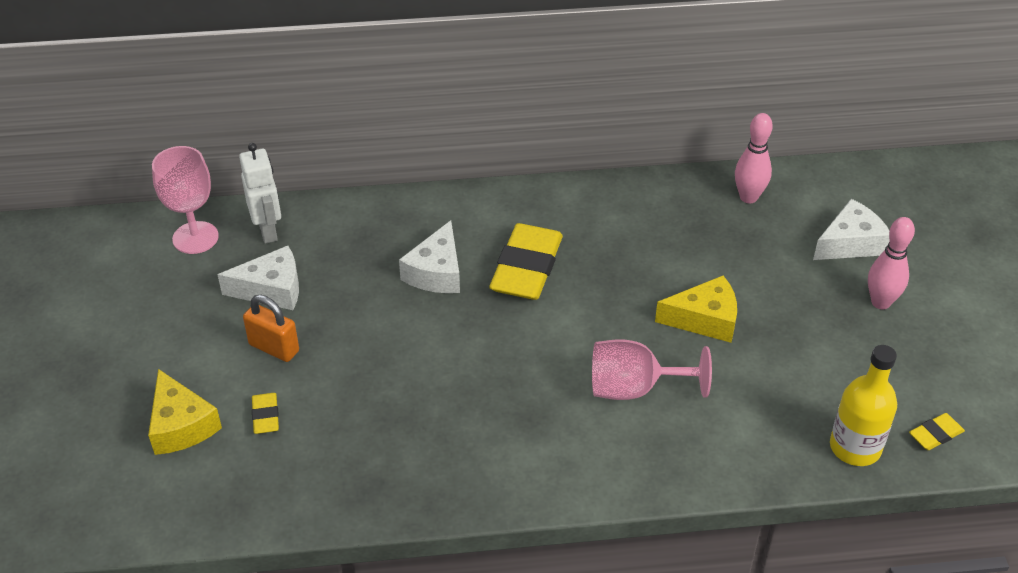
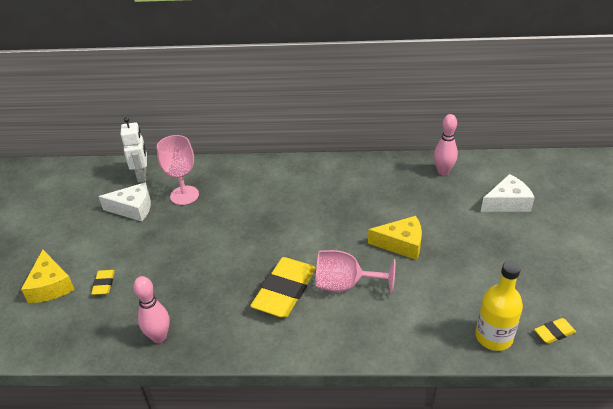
camera: 10 degrees right, 5 degrees down
pink goblet [152,146,219,254] -> pink goblet moved to [157,135,199,205]
orange padlock [243,295,299,362] -> none
white cheese [399,220,460,293] -> none
yellow eraser [489,223,563,300] -> yellow eraser moved to [250,257,316,318]
pink bowling pin [868,217,915,309] -> pink bowling pin moved to [133,276,170,343]

